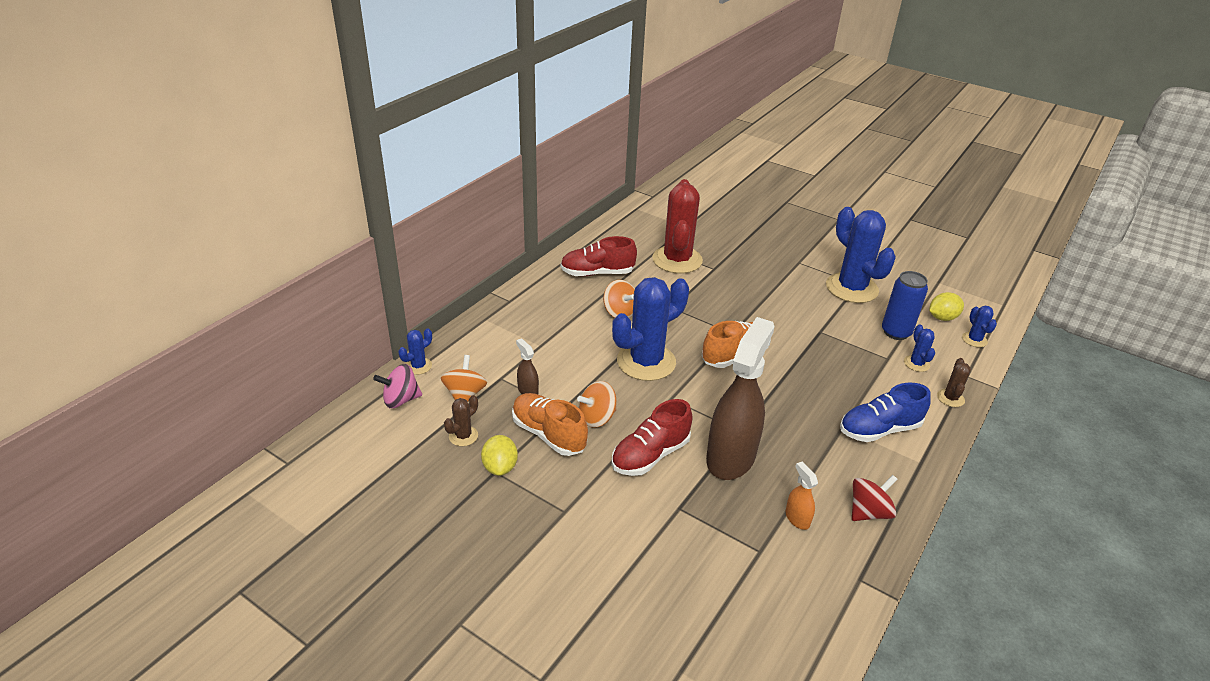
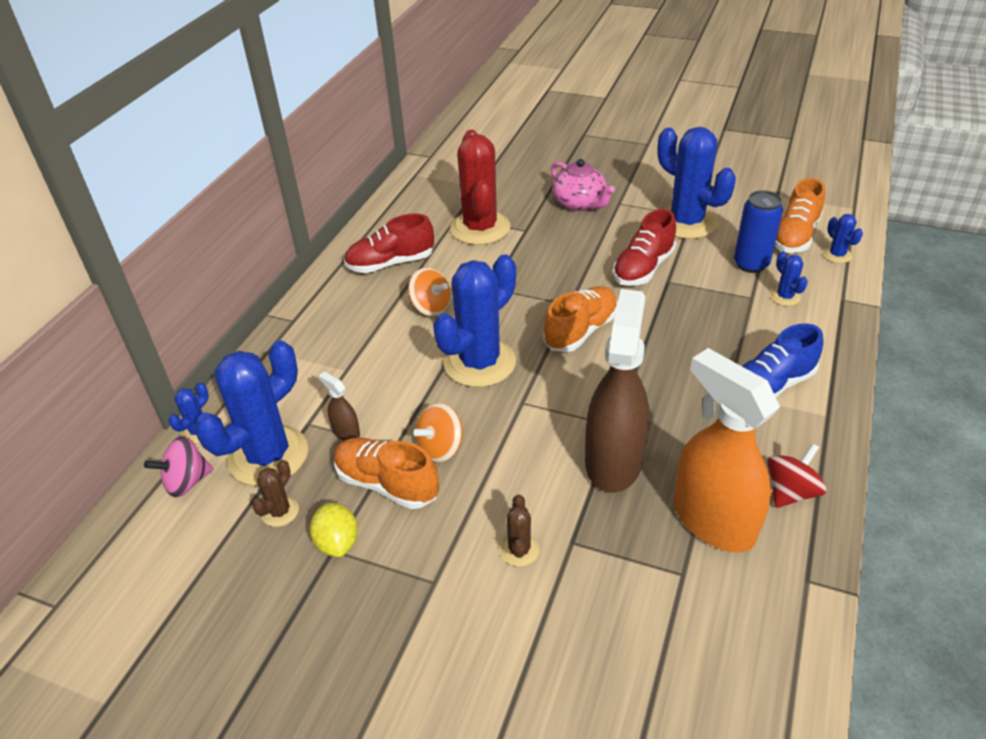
camera: 10 degrees left, 5 degrees up
orange spinning top [441,355,487,402] -> blue cactus [195,340,308,486]
red shoe [611,399,692,476] -> red shoe moved to [613,209,676,286]
orange spray bottle [786,462,818,530] -> orange spray bottle [674,348,780,553], size x2.43
yellow lemon [929,292,964,321] -> orange shoe [775,178,825,253]
brown cactus [937,358,971,407] -> brown cactus moved to [500,494,539,567]
none -> pink teapot [551,159,615,211]

